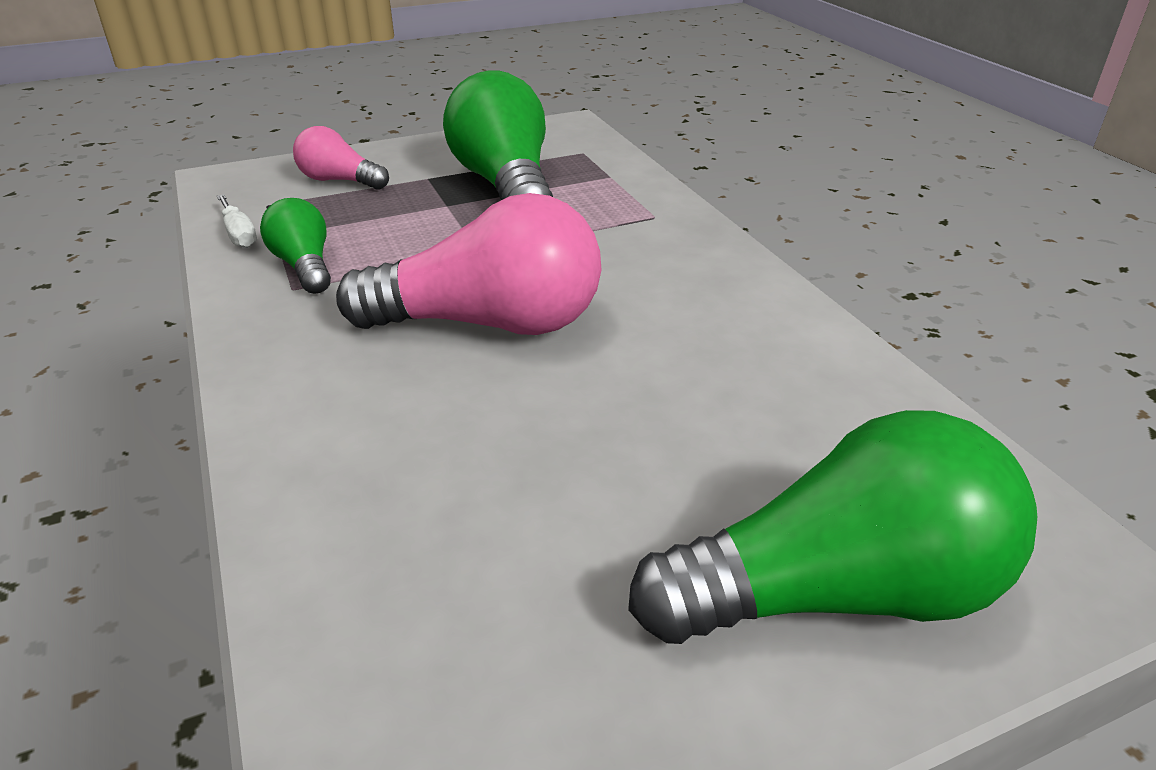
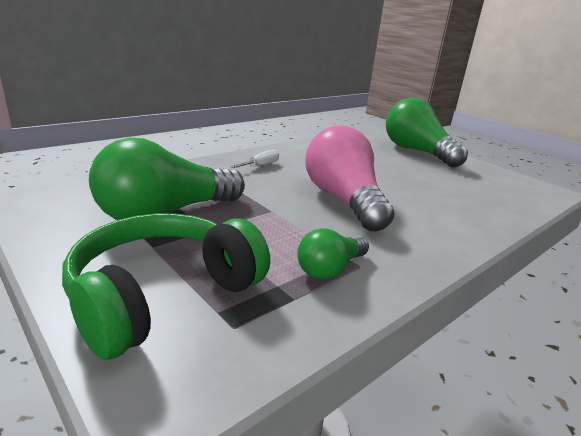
camera: 110 degrees left, 10 degrees down
white screwdriver [217,194,257,248] -> white screwdriver moved to [230,150,279,168]
pink light bulb [293,126,389,190] -> green headphones [62,214,270,360]

